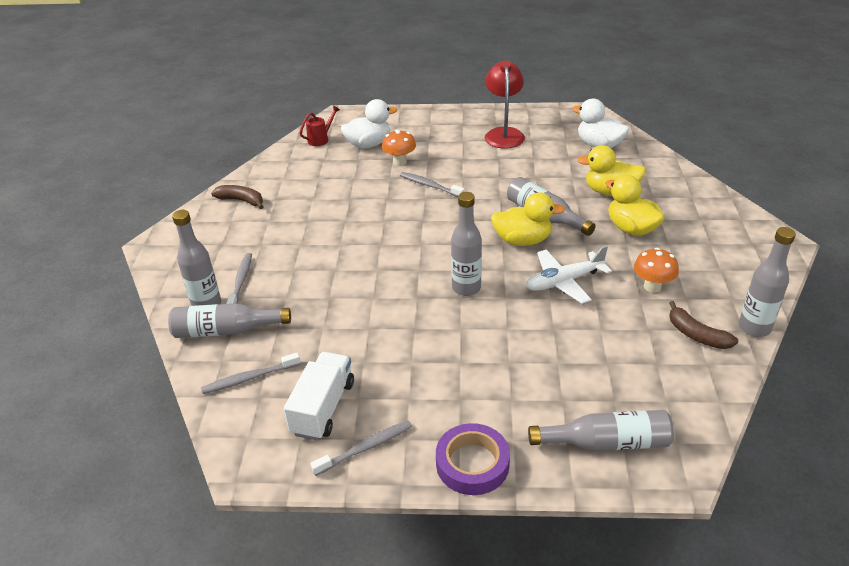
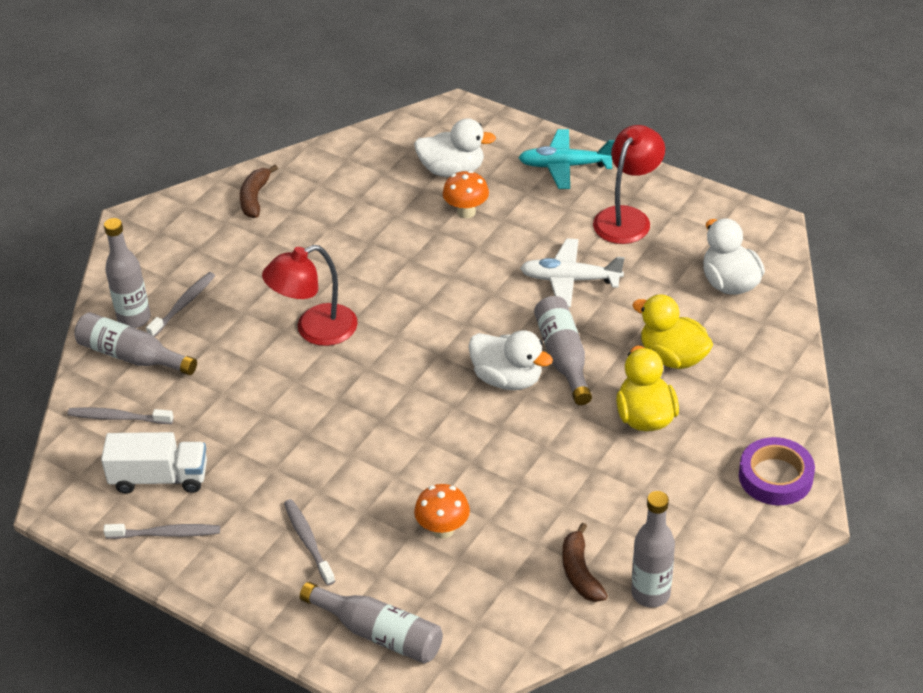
camera: 30 degrees right, 5 degrees up
brown banana [211,185,264,209] -> brown banana turned 135 degrees counterclockwise [240,165,278,218]
white truck [284,352,354,440] -> white truck turned 45 degrees clockwise [101,432,207,494]
red watering can [300,105,340,146] -> none
grey toothbrush [400,172,465,197] -> grey toothbrush moved to [284,499,335,585]
purple tape [436,423,510,495] -> purple tape moved to [739,437,815,505]
grey bottle [451,192,482,296] -> none
yellow duck [491,192,565,246] -> white duck [469,330,553,390]
white plane [526,246,612,304] -> white plane moved to [520,238,625,307]
orange mushroom [634,248,679,293] -> orange mushroom moved to [414,484,470,539]
none -> red lamp [262,245,358,346]
none -> turquoise plane [518,129,615,189]

